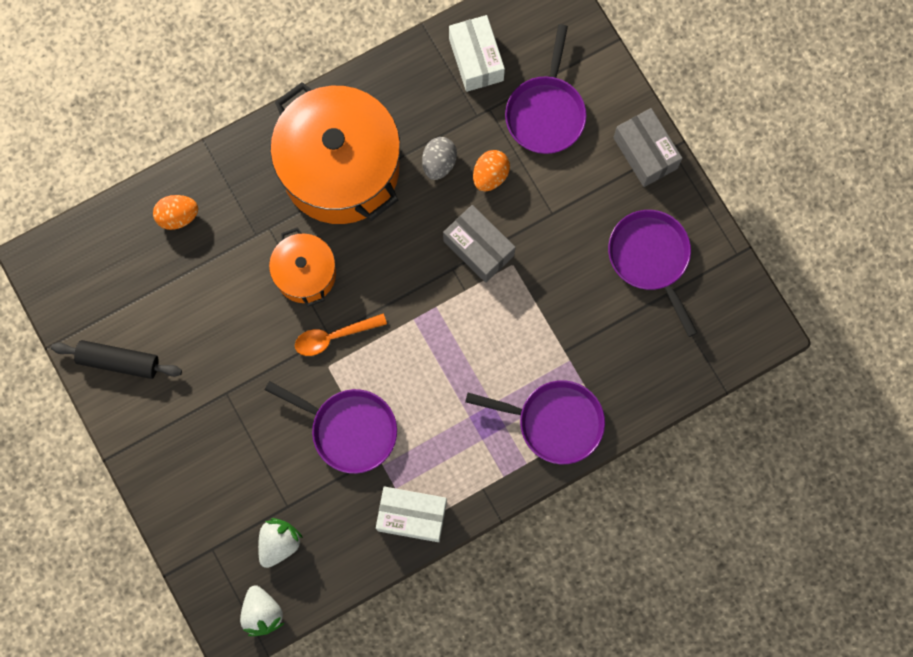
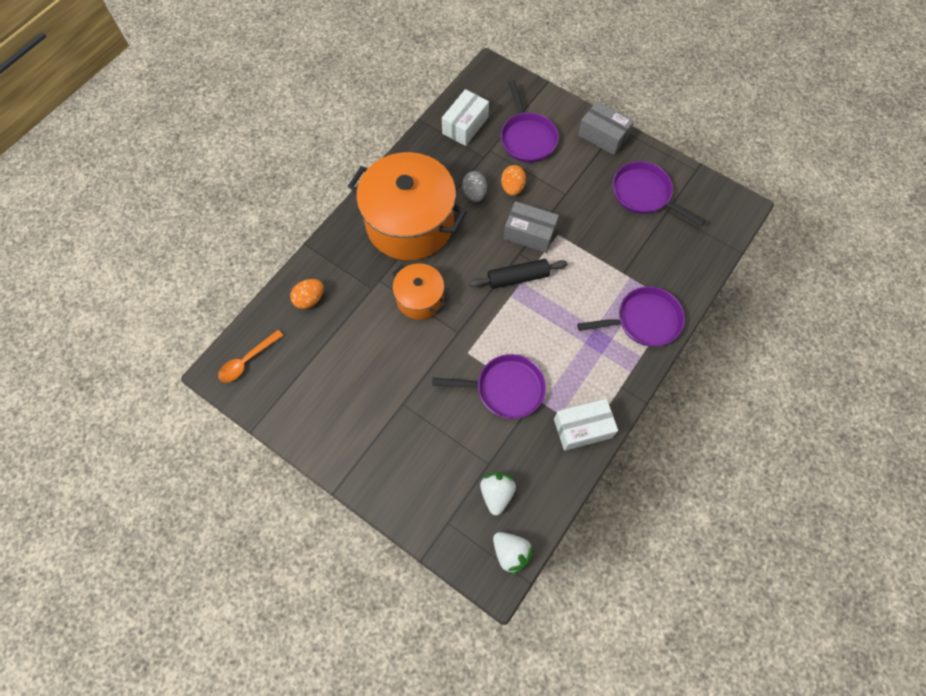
camera: 25 degrees left, 10 degrees down
black rolling pin [51,340,182,379] -> black rolling pin moved to [469,259,568,289]
orange spoon [295,314,387,356] -> orange spoon moved to [218,330,284,383]
white box [449,15,505,92] -> white box turned 75 degrees clockwise [442,89,489,146]

